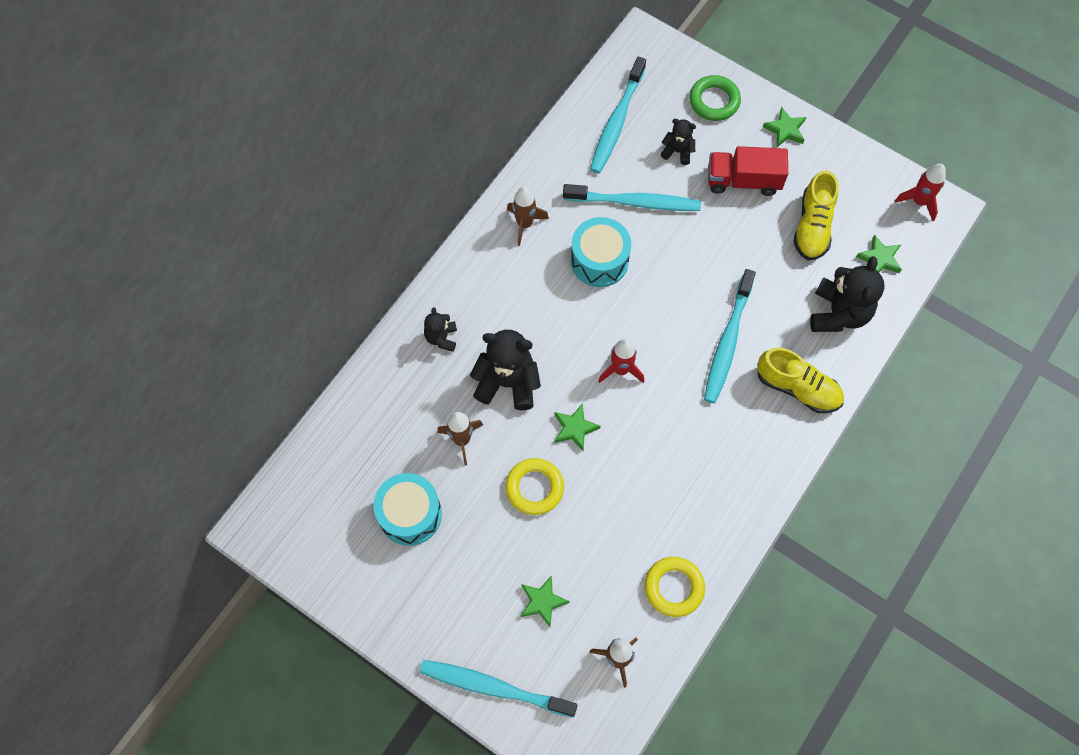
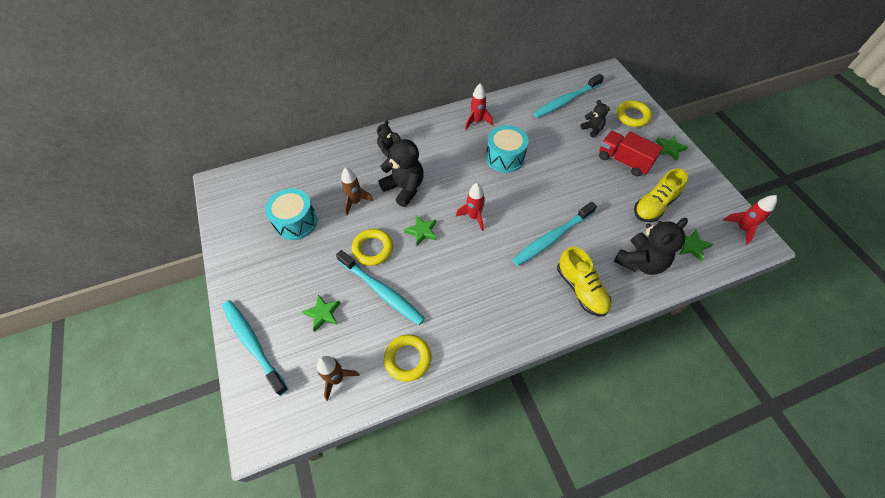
camera: 35 degrees right, 10 degrees down
brown rocket [507,187,549,246] -> red rocket [465,84,493,129]
turquoise toothbrush [563,184,701,211] -> turquoise toothbrush moved to [336,250,425,325]
green ring [689,75,741,121] -> yellow ring [616,100,652,127]

